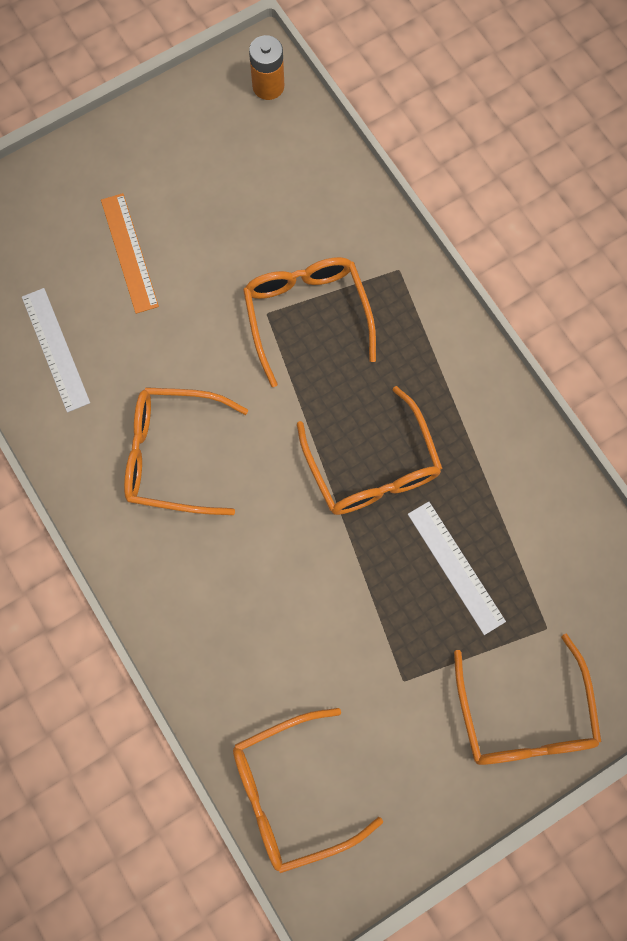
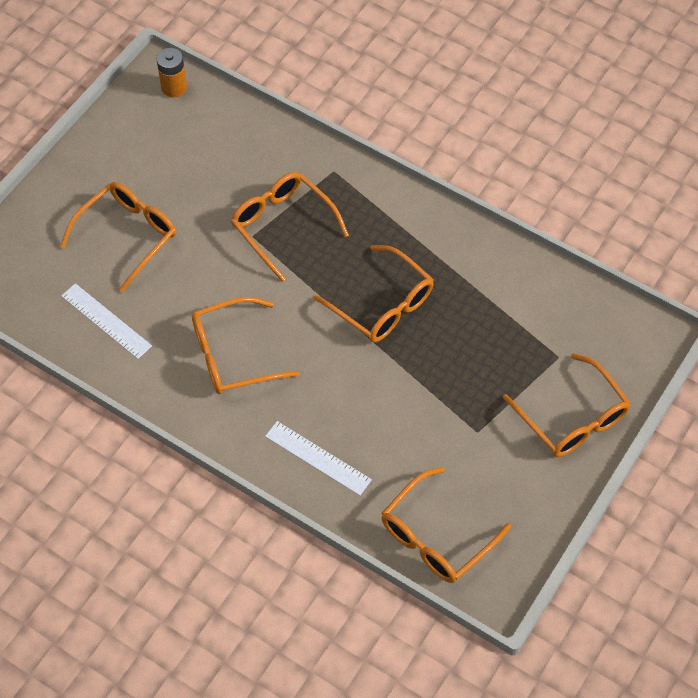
camera: 25 degrees left, 15 degrees down
orange ruler [101,193,159,314] -> orange glasses [60,182,176,292]
white ruler [408,501,506,635] -> white ruler moved to [265,421,372,496]

